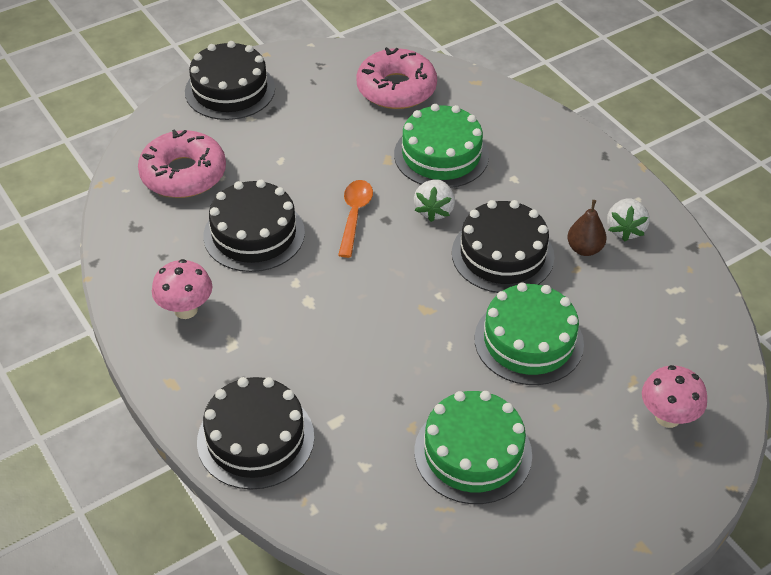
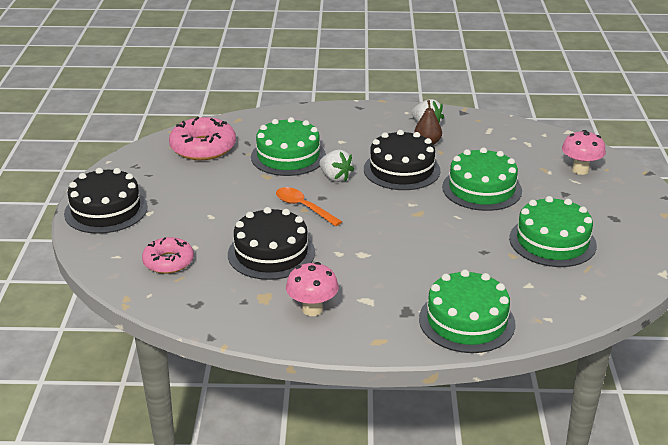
camera: 55 degrees left, 15 degrees down
pink donut [138,129,226,198] -> pink donut [142,237,194,274], size x0.64
black cake [197,377,314,490] -> green cake [419,270,516,353]

